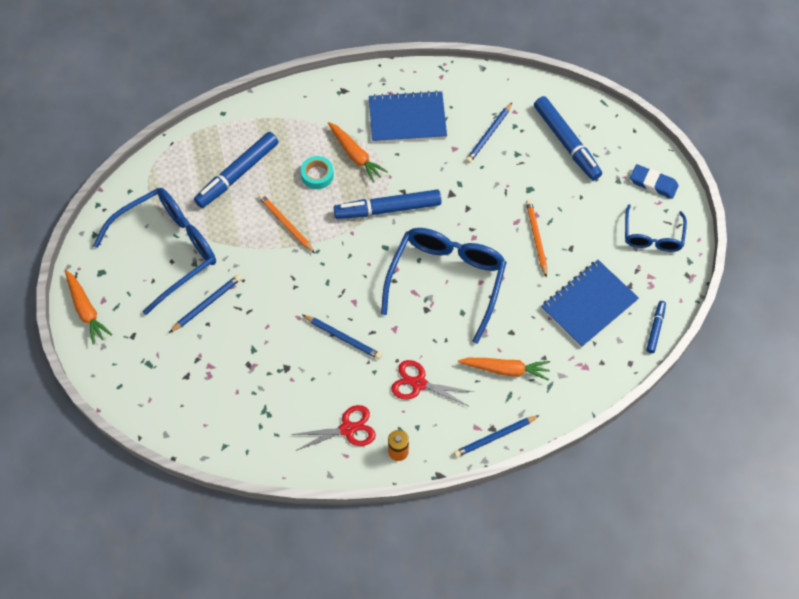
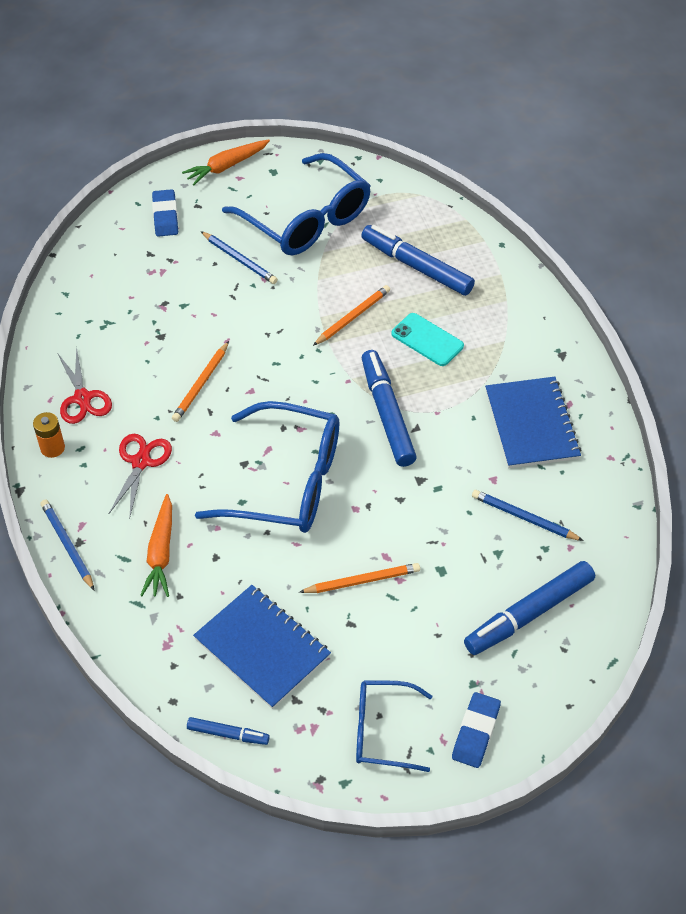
camera: 85 degrees right, 10 degrees down
turquoise tape [301,156,334,189] -> turquoise phone [391,313,464,366]
blue pencil [303,315,382,359] -> orange pencil [172,341,229,422]
orange carrot [328,122,388,183] -> none
none -> blue eraser [152,189,178,237]

